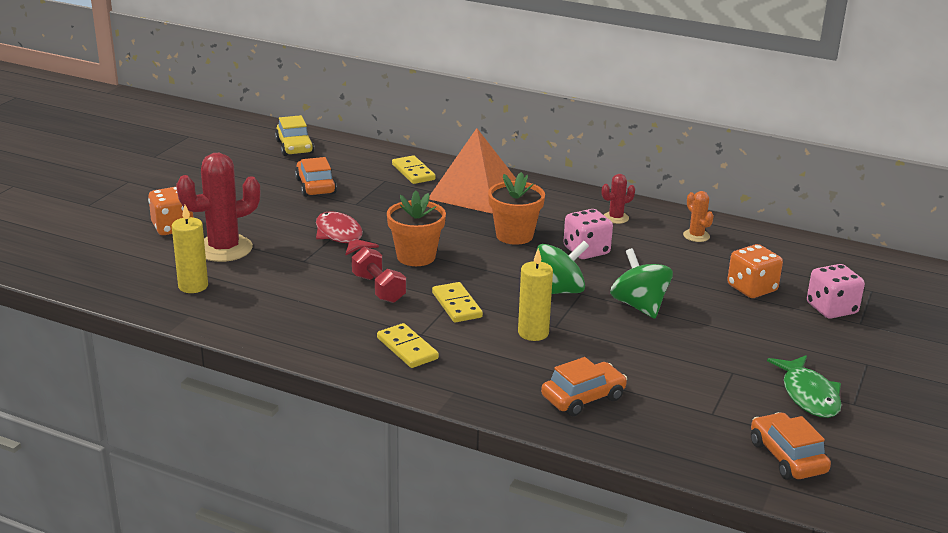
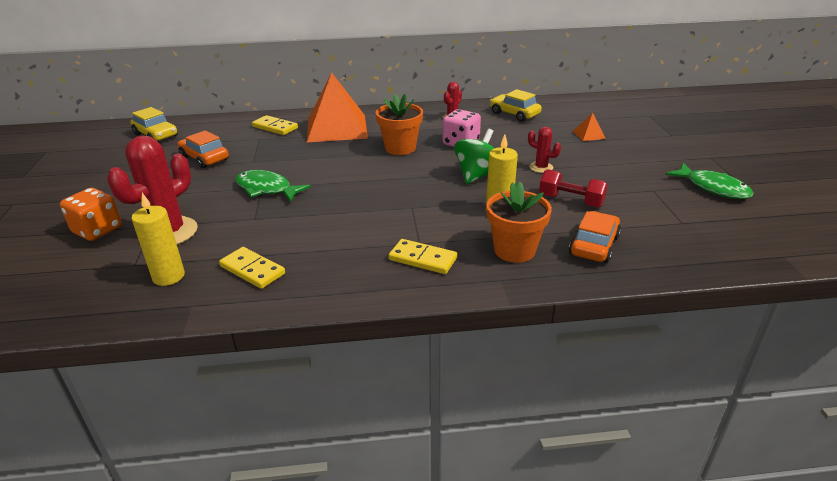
camera: 30 degrees left, 5 degrees up
red fish [316,211,379,255] -> green fish [235,170,311,202]
red dumbbell [352,247,406,303] -> red dumbbell moved to [539,169,608,208]
orange flower pot [387,191,446,266] -> orange flower pot moved to [487,182,552,263]
yellow domino [432,282,483,323] -> yellow domino moved to [219,247,285,289]
green spinning top [610,248,673,319] -> red cactus [528,127,561,173]
orange cactus [683,191,714,242] -> yellow car [490,89,542,122]
orange dice [727,244,783,298] -> orange pyramid [573,113,606,141]
orange car [751,412,831,480] -> none
pink dice [807,264,865,319] -> none

